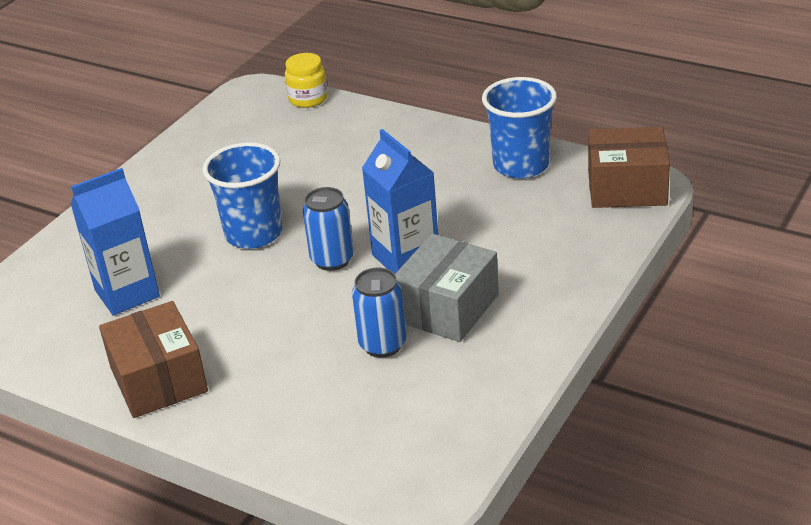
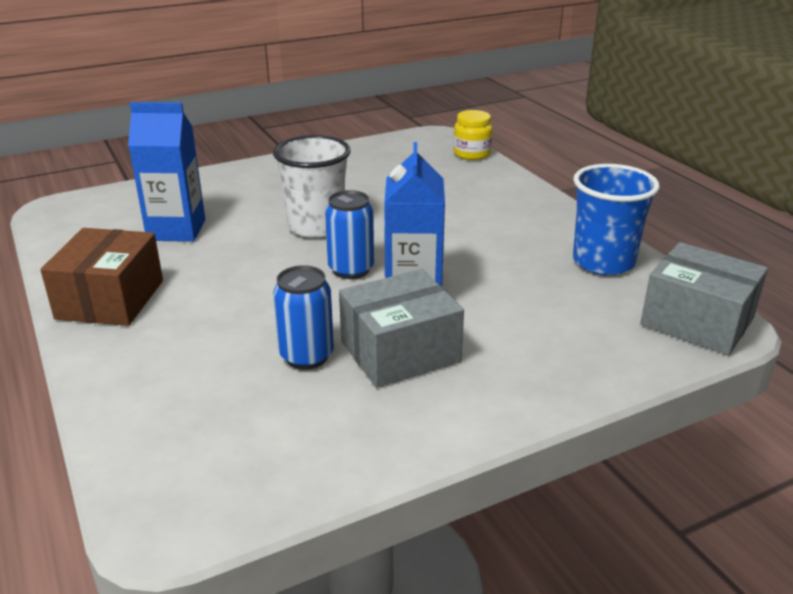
camera: 30 degrees right, 5 degrees down
blue cup [202,142,282,249] -> white cup [273,135,351,238]
brown box [588,127,670,208] -> grey box [640,242,768,355]

